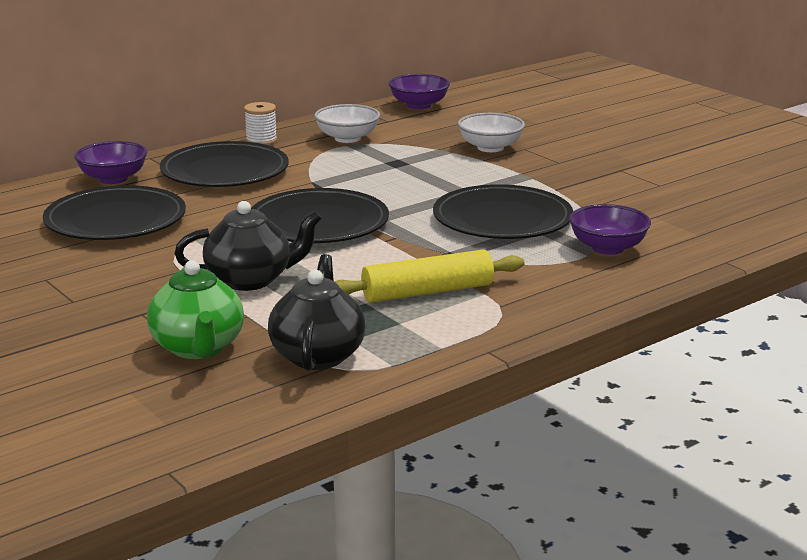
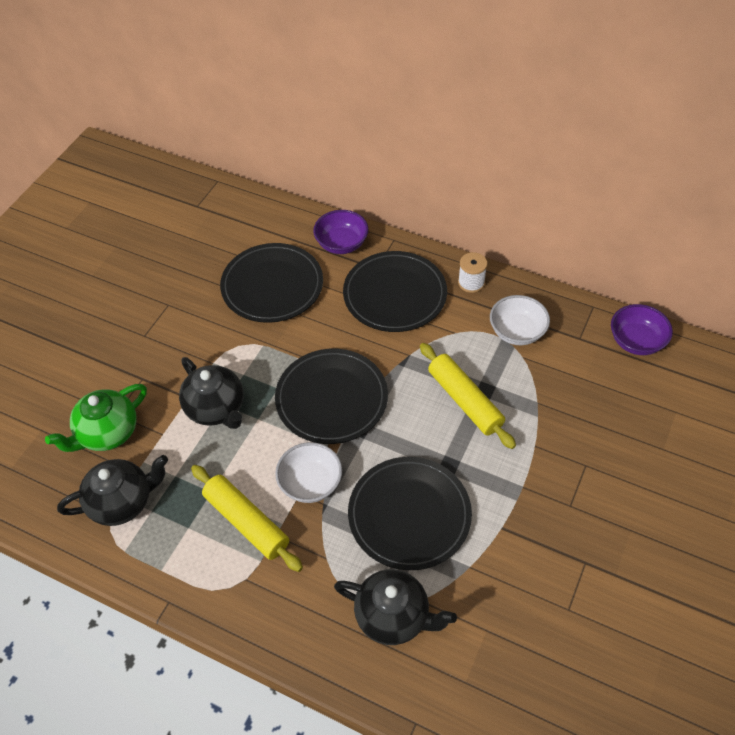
camera: 65 degrees right, 30 degrees up
white bowl [458,113,525,152] -> white bowl moved to [275,442,342,503]
purple bowl [569,204,651,255] -> black teapot [334,569,457,645]
none -> yellow rolling pin [420,343,516,449]

